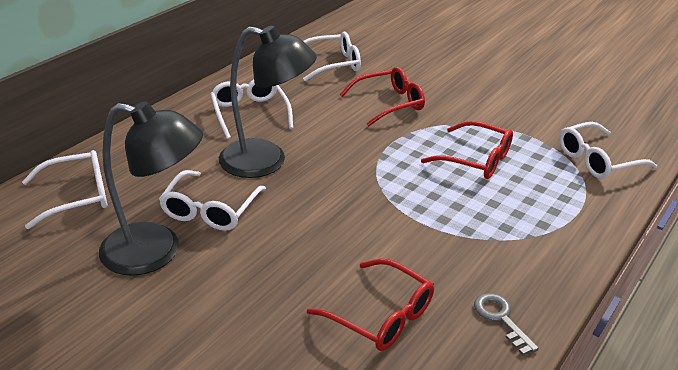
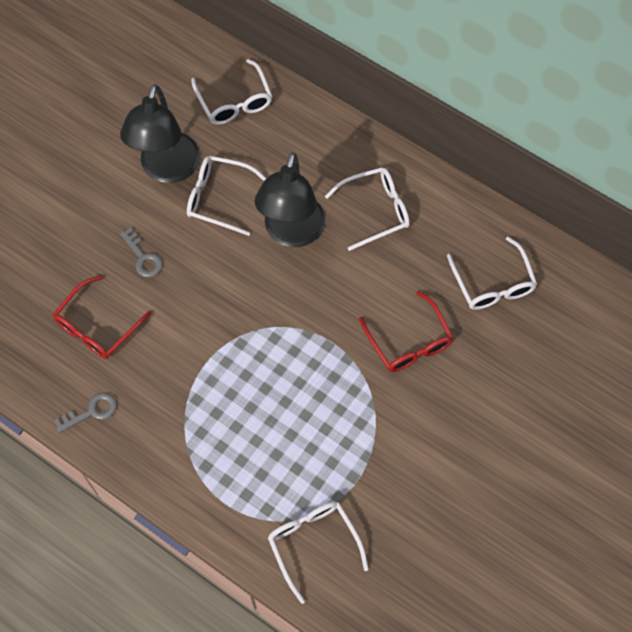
camera: 90 degrees right, 30 degrees up
red glasses [421,121,513,179] -> none
none -> grey key [120,228,163,278]

